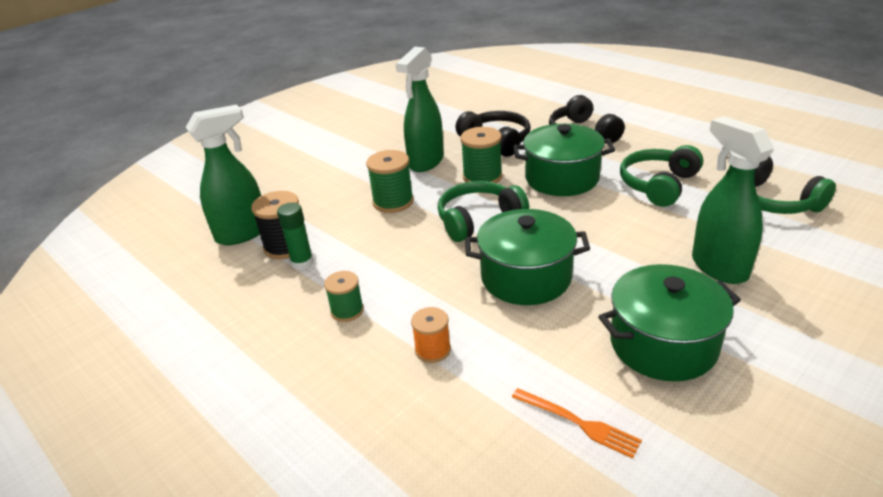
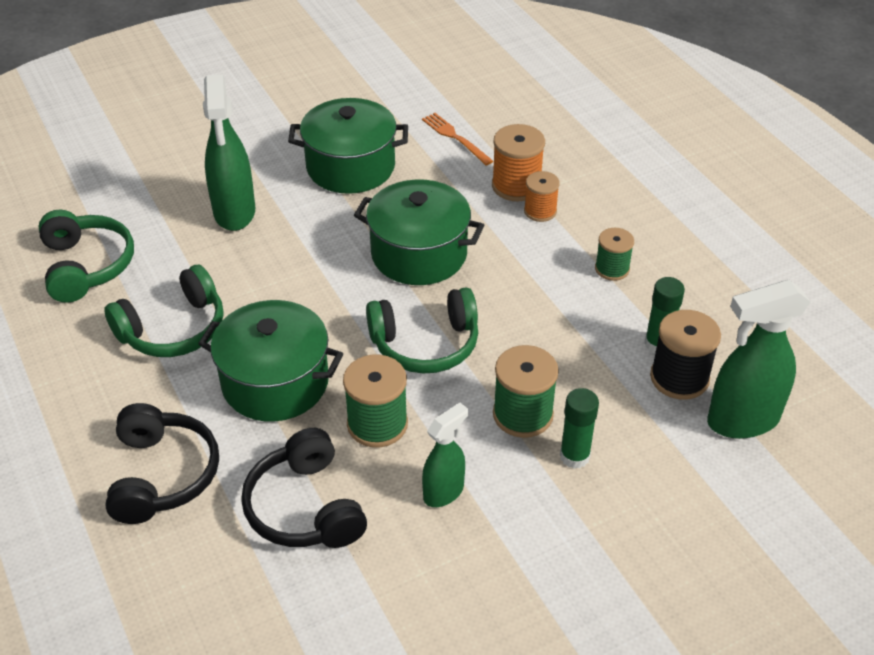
camera: 165 degrees left, 10 degrees up
green spray bottle [396,47,444,172] -> green spray bottle [422,403,468,507], size x0.59
none -> orange spool [492,124,545,201]
none -> green glue stick [560,388,599,469]

